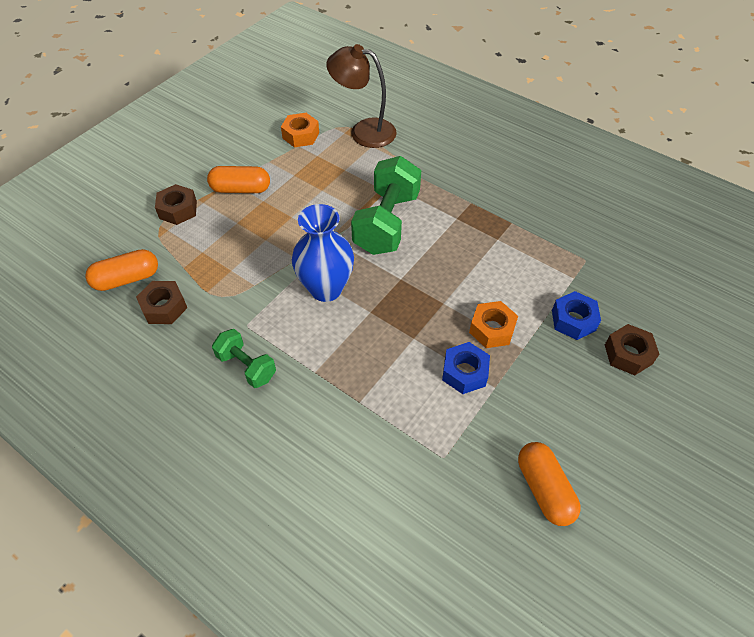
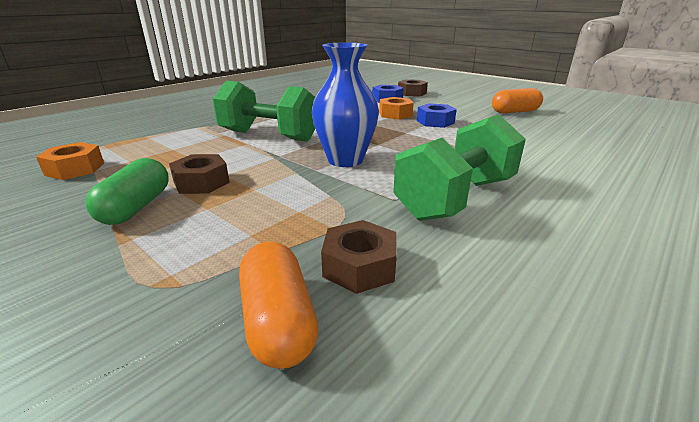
camera: 85 degrees left, 25 degrees down
brown nut [155,184,197,225] -> brown nut moved to [169,154,230,194]
orange capsule [207,166,270,193] -> green capsule [85,158,169,225]
green dumbbell [212,329,276,388] -> green dumbbell [393,114,526,221], size x1.81
brown lamp [326,44,397,148] -> none

